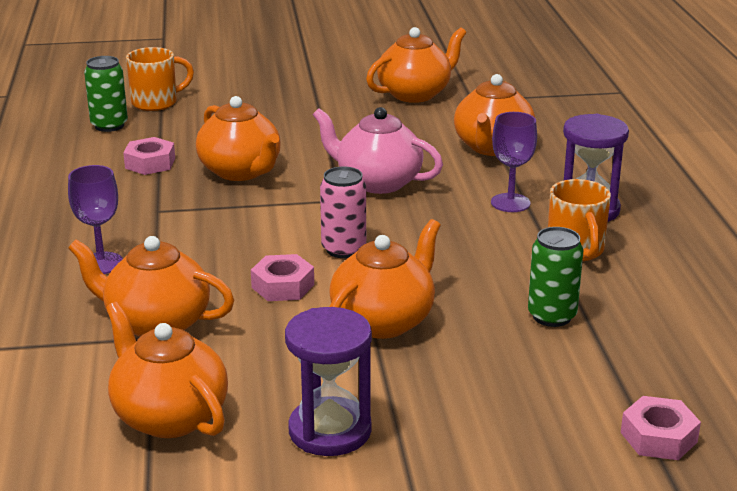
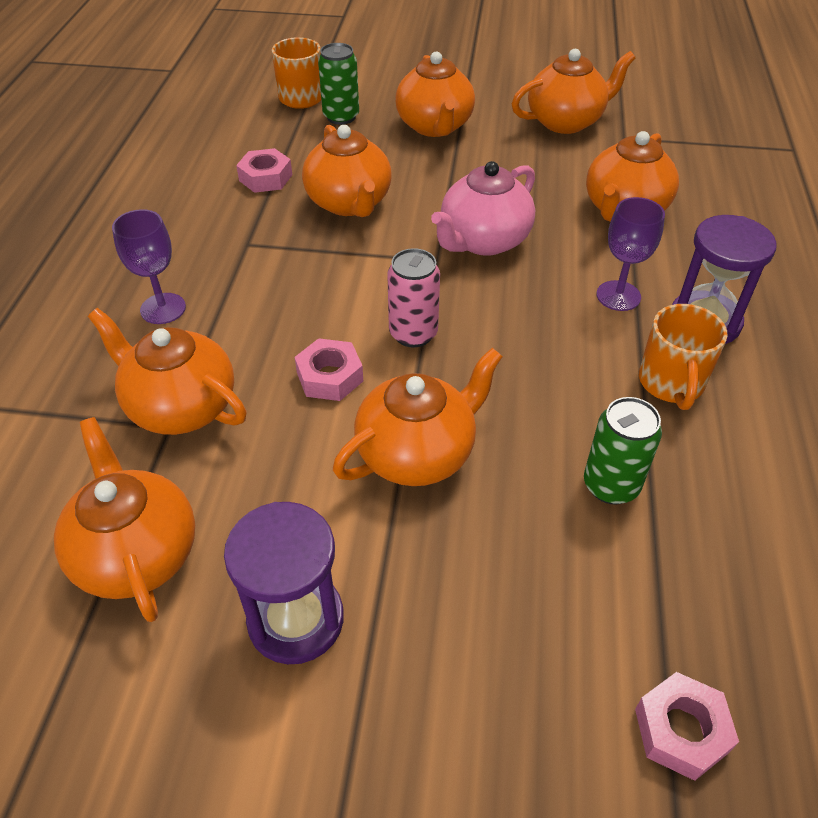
camera: 15 degrees right, 20 degrees up
green can [84,56,128,132] -> green can moved to [318,43,359,125]
pink teapot [313,107,443,194] -> pink teapot turned 90 degrees counterclockwise [431,161,535,256]
none -> orange teapot [395,51,475,137]

